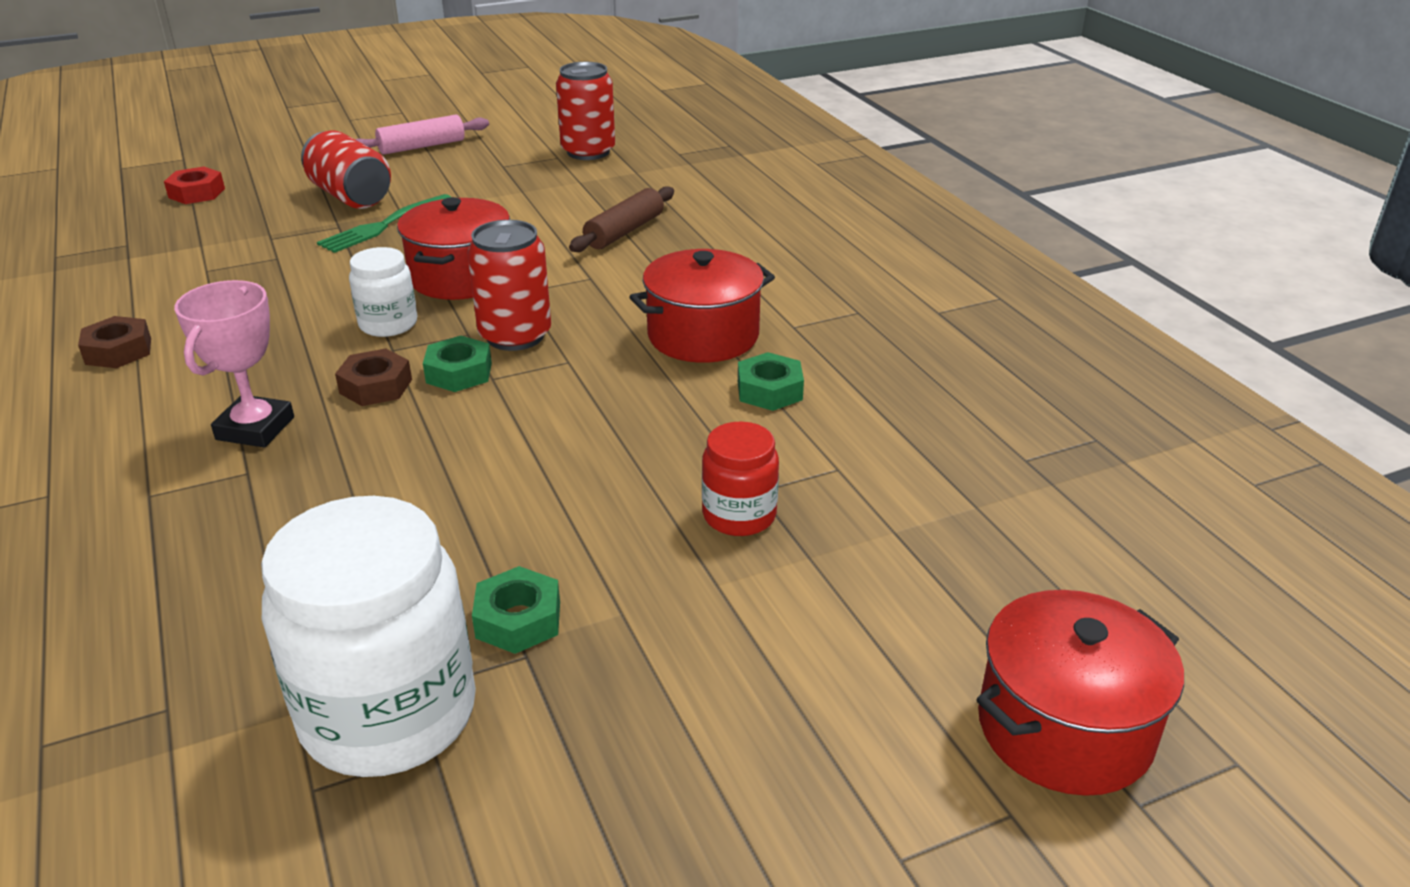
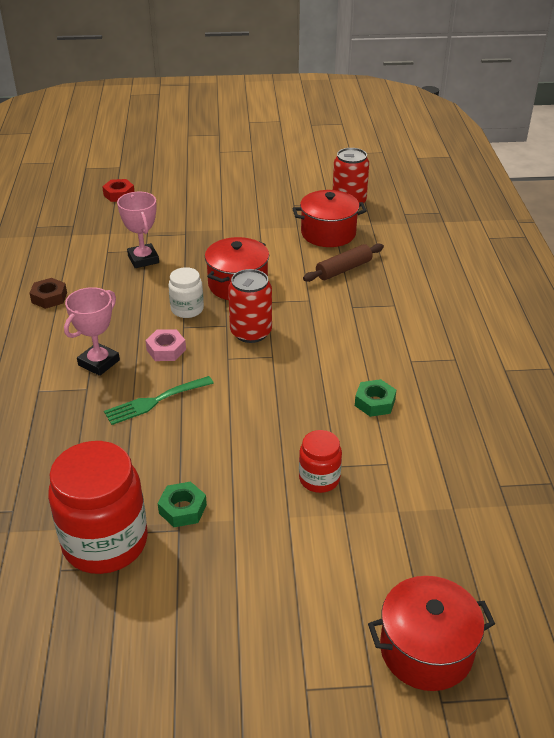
camera: 20 degrees right, 5 degrees up
white jar [261,496,476,777] -> red jar [48,441,148,574]
red can [301,131,391,209] -> none
green fork [317,194,451,253] -> green fork moved to [104,376,214,425]
brown nut [335,349,412,406] -> pink nut [145,329,186,361]
pink rolling pin [355,115,489,155] -> none
green nut [423,336,492,392] -> none
red pot [630,249,775,363] -> red pot moved to [292,190,367,247]
none -> pink trophy [117,192,159,268]

